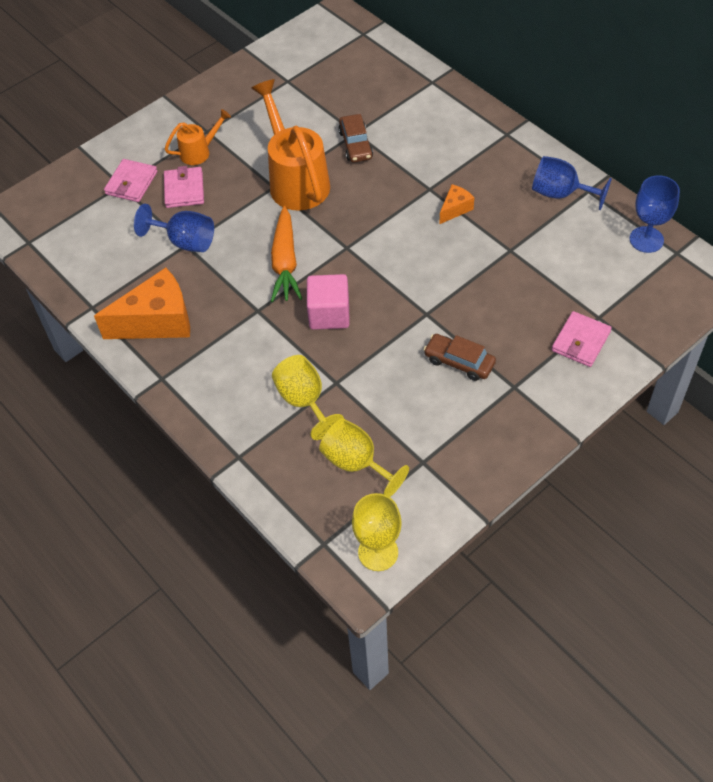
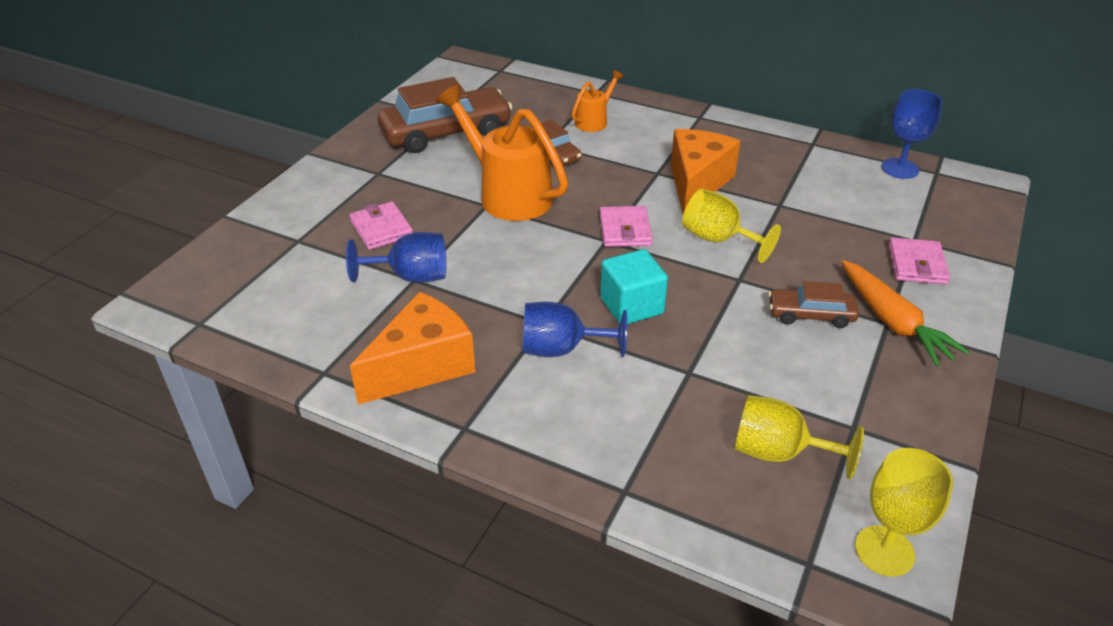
camera: 25 degrees left, 15 degrees down
pink wallet [104,159,158,202] -> pink wallet moved to [600,206,653,247]
orange watering can [164,109,231,165] -> orange watering can moved to [572,70,624,132]
orange carrot [271,206,302,302] -> orange carrot moved to [841,260,970,366]
yellow goblet [272,355,344,440] -> yellow goblet moved to [682,189,781,263]
pink cube [307,274,350,330] -> turquoise cube [600,249,668,324]
orange cheese [439,184,474,224] -> orange cheese [671,129,740,214], size x2.07
blue goblet [532,156,612,210] -> blue goblet moved to [523,302,627,357]
none -> brown car [378,77,513,153]

